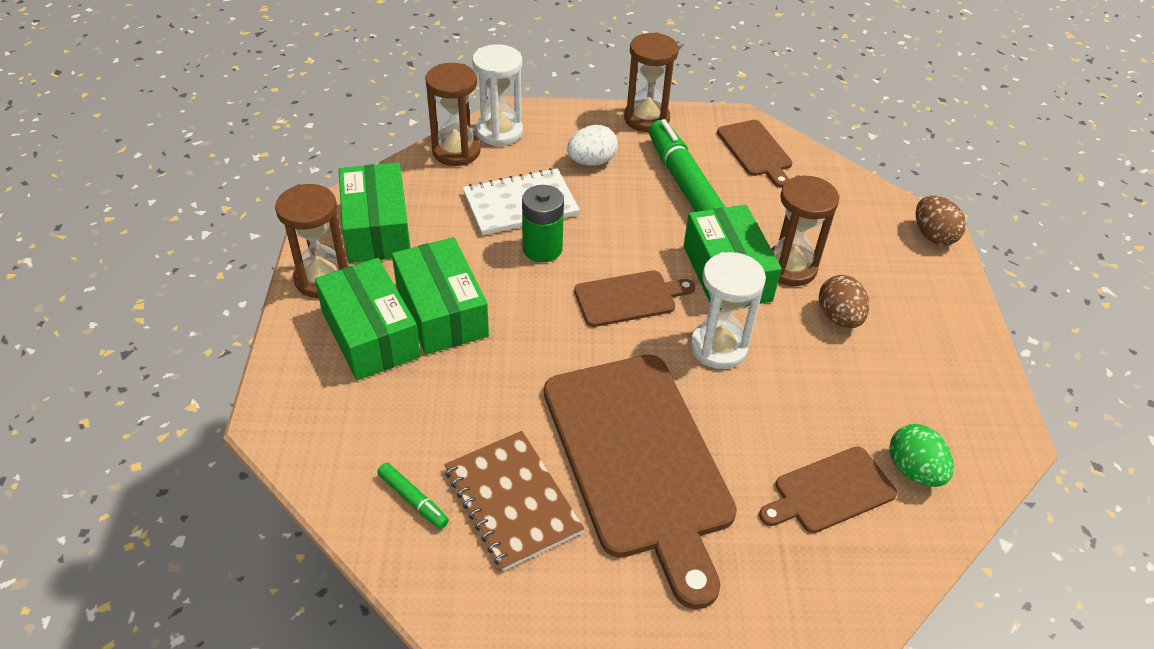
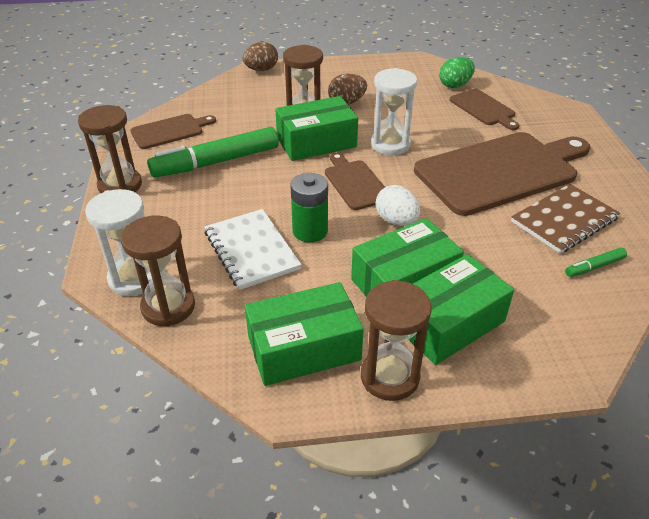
camera: 95 degrees left, 5 degrees down
green marker [377,463,449,529] -> green marker turned 150 degrees counterclockwise [565,247,627,277]
white egg [567,125,618,166] -> white egg moved to [376,185,420,226]

